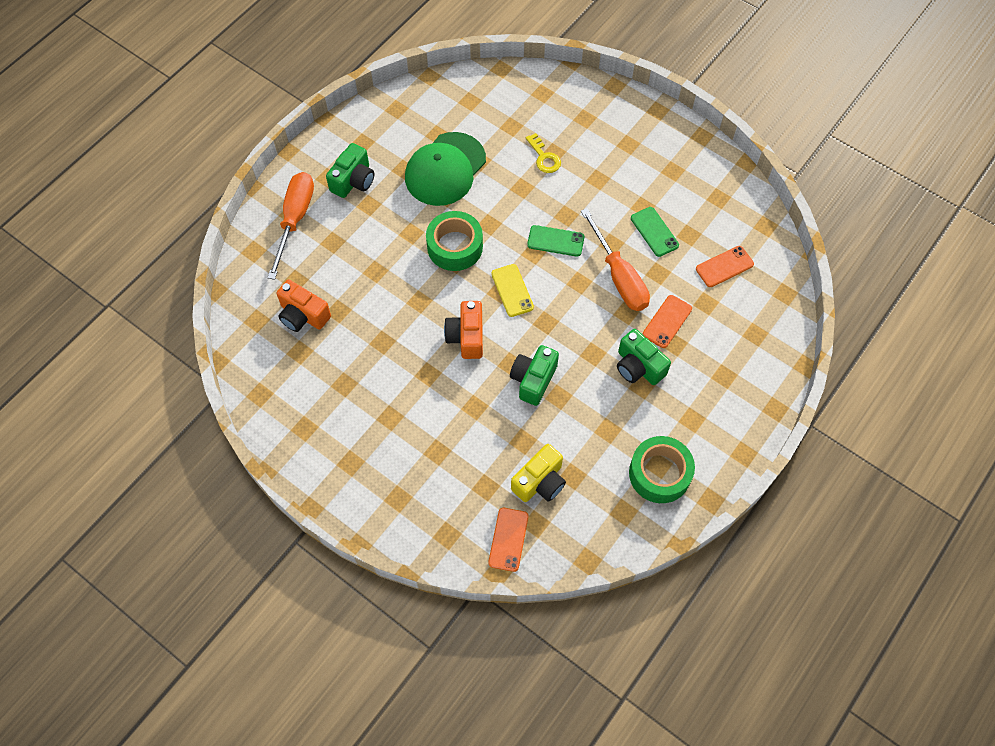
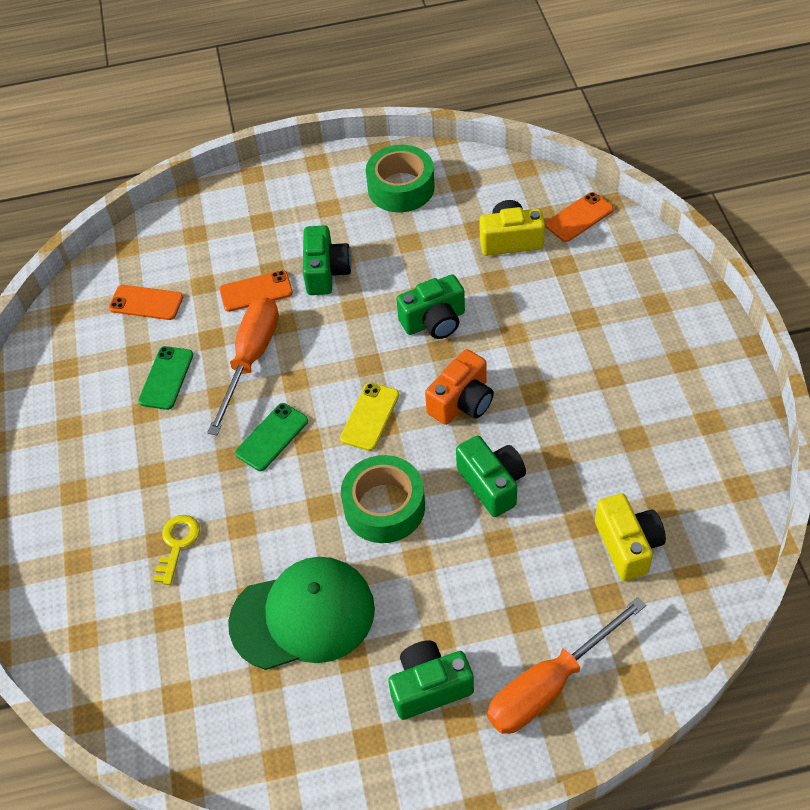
camera: 135 degrees left, 10 degrees down
orange camera [276,280,331,332] -> yellow camera [595,493,666,581]
green phone [527,225,584,257] -> green phone turned 75 degrees clockwise [235,403,308,471]
none -> green camera [456,436,526,517]

